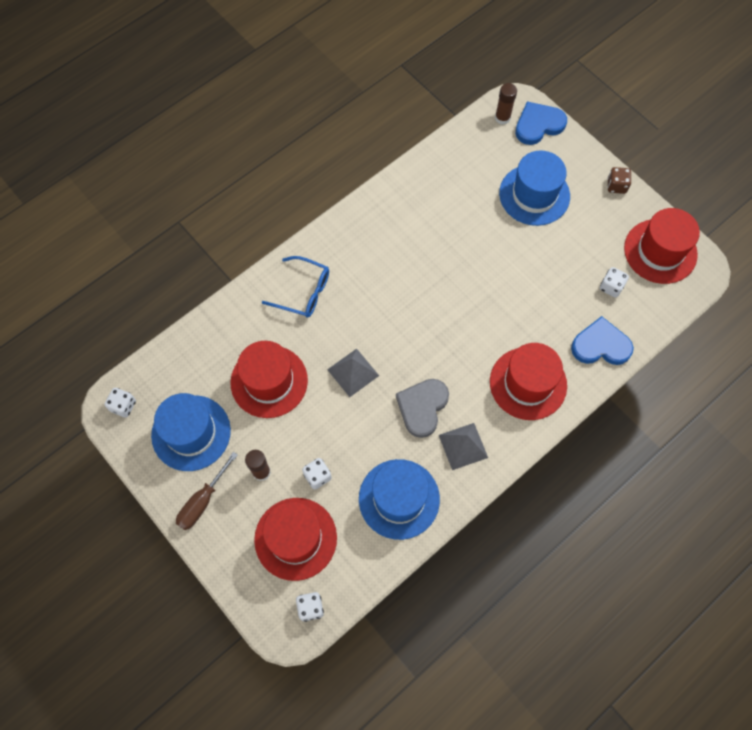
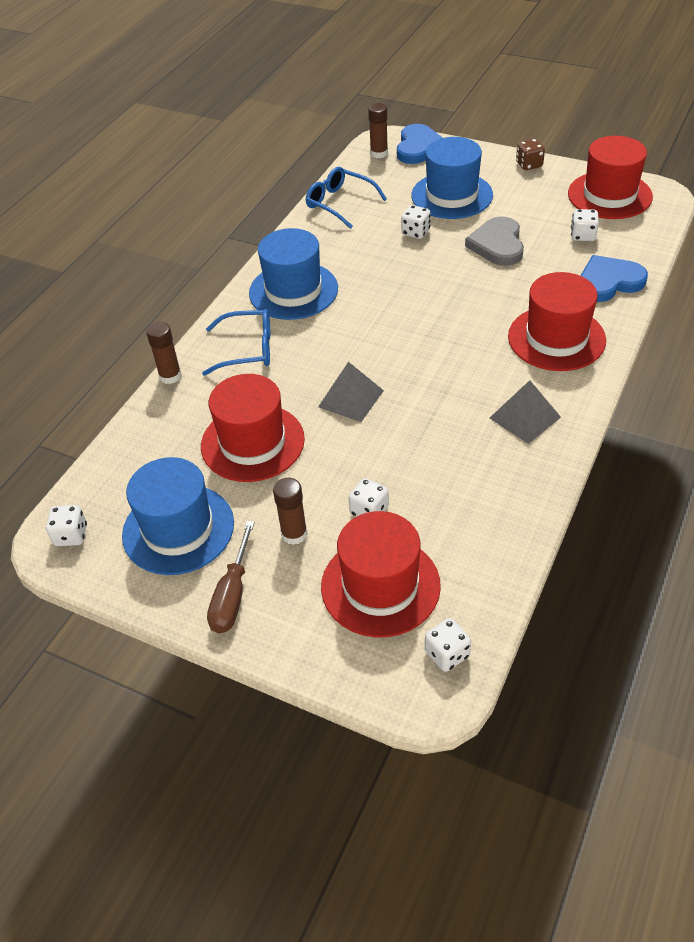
camera: 20 degrees left, 20 degrees down
blue hat [359,459,440,540] -> blue hat moved to [249,228,338,320]
grey heart [396,379,449,438] -> grey heart moved to [465,216,524,266]
blue heart [515,101,567,145] -> blue heart turned 150 degrees clockwise [397,124,443,164]
none -> brown glue stick [146,321,182,384]
none -> blue glasses [306,167,387,229]
none -> white dice [401,205,431,239]

